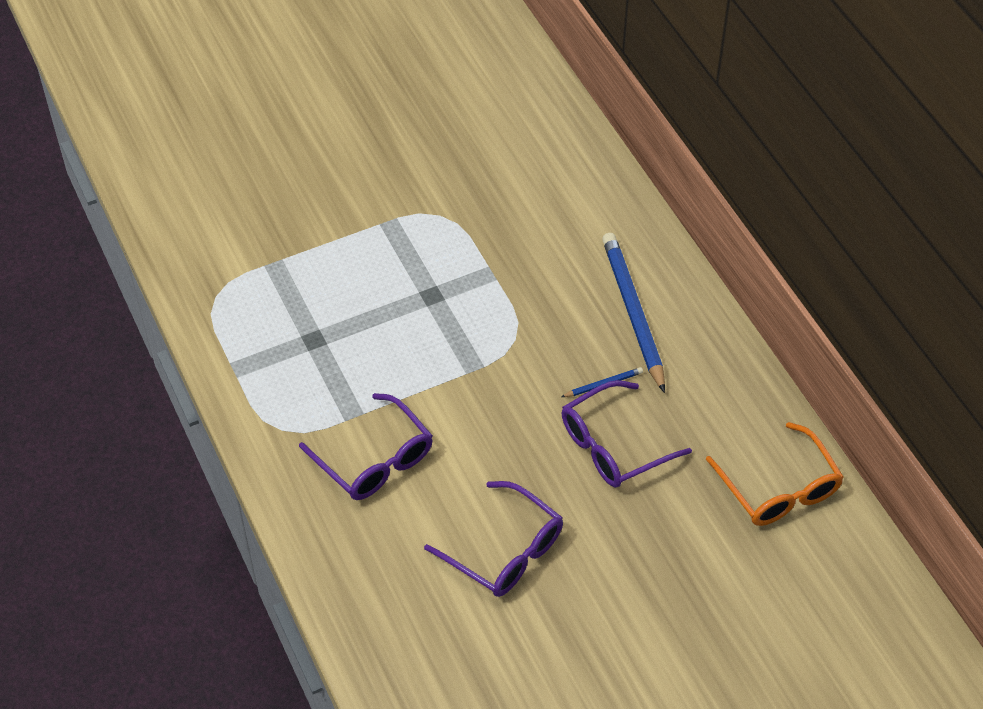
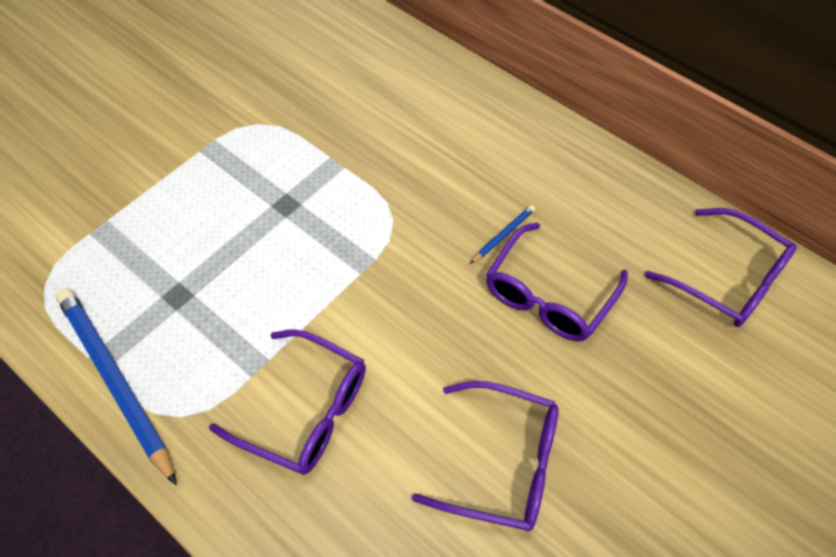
camera: 25 degrees left, 5 degrees up
blue pencil [602,233,665,393] -> blue pencil moved to [56,288,177,485]
orange glasses [706,422,844,526] -> purple glasses [645,208,797,327]

